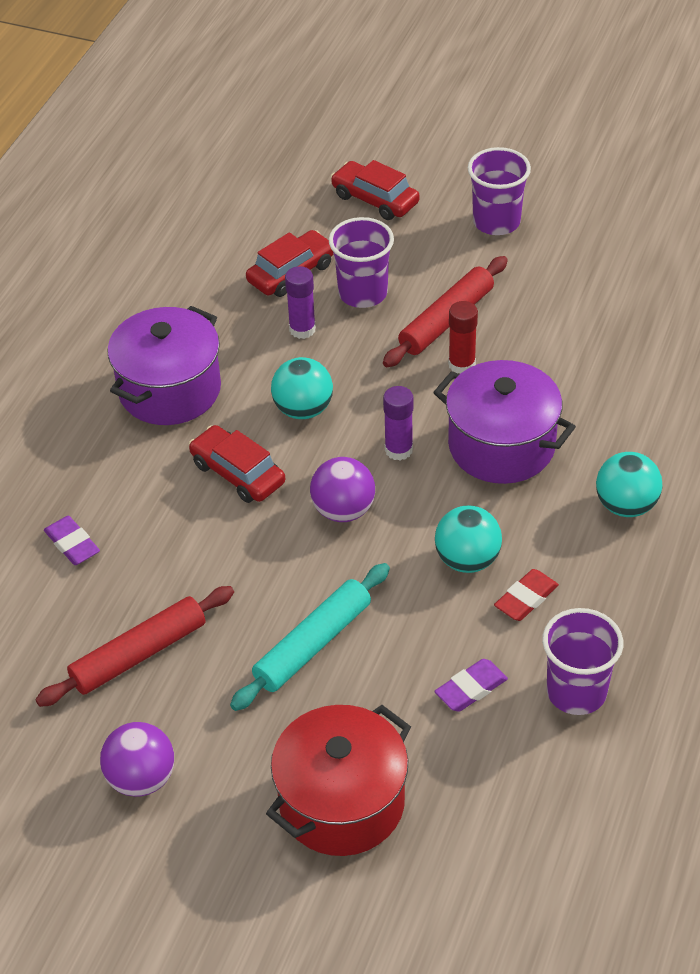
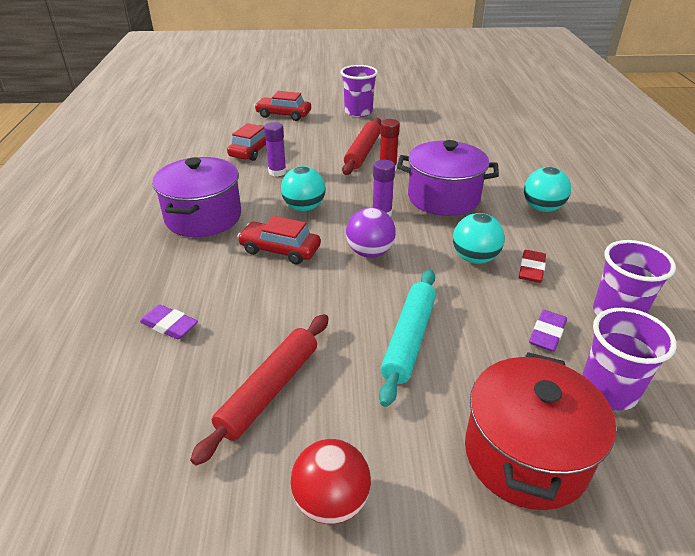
camera: 25 degrees left, 10 degrees down
purple ball [100,722,174,797] -> red ball [290,439,371,524]
purple cup [329,217,394,308] -> purple cup moved to [582,308,677,410]

